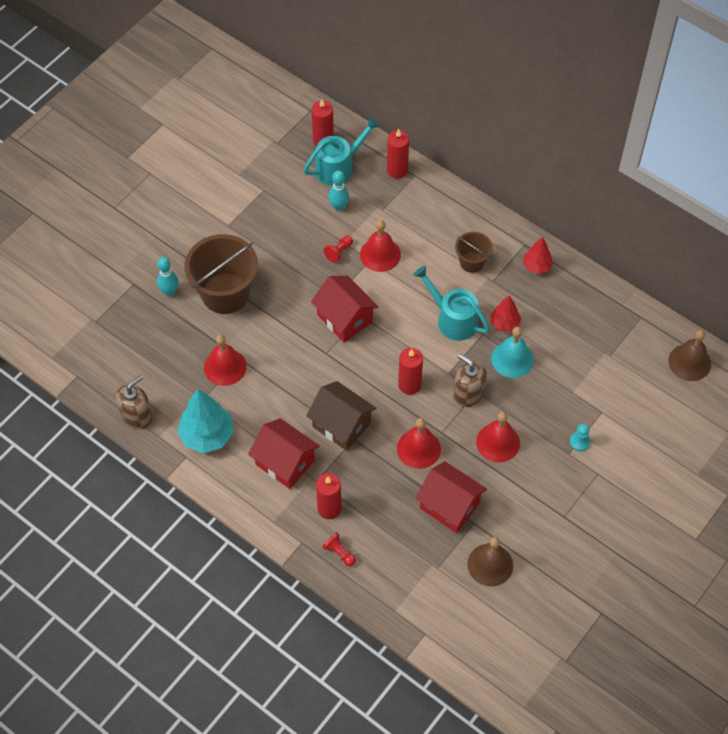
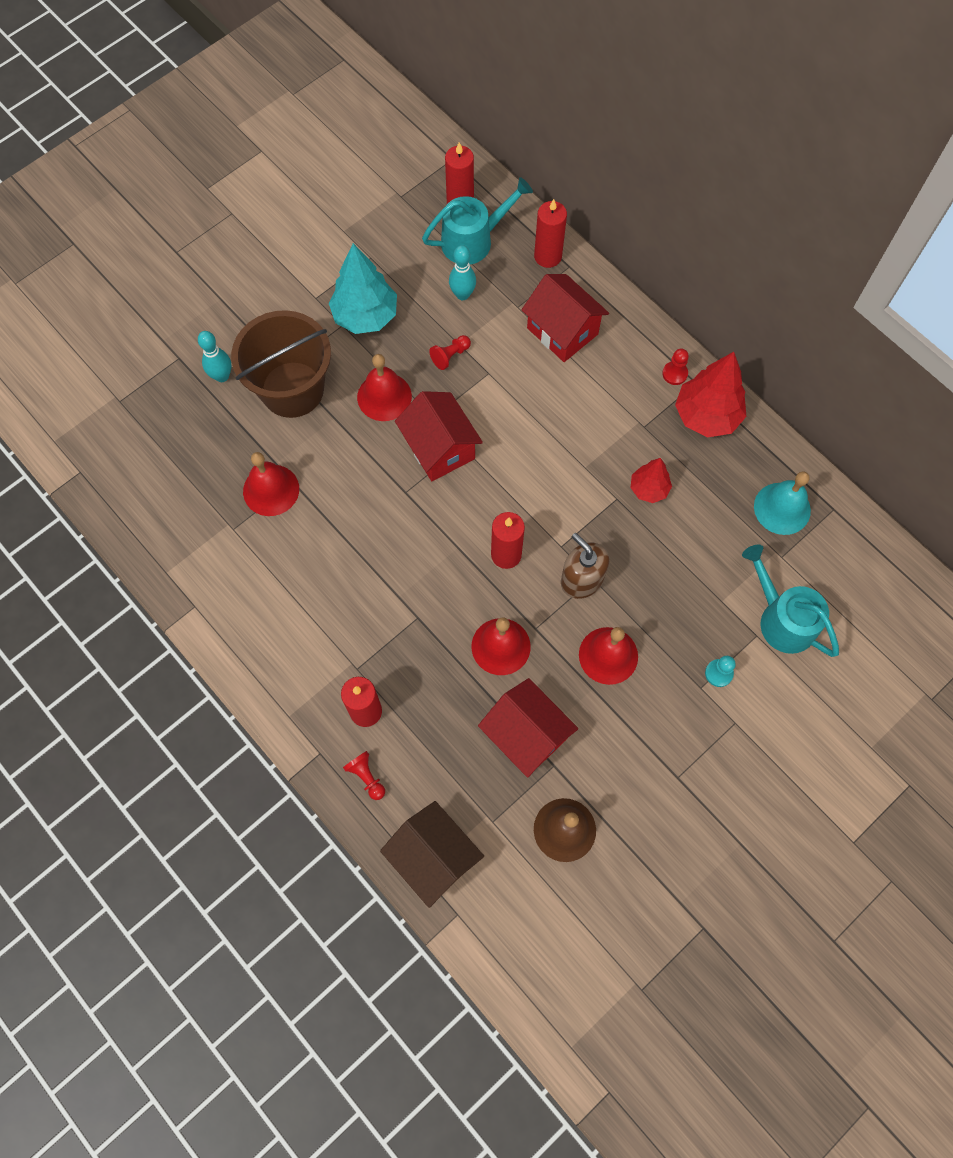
camera: 10 degrees right, 10 degrees up
brown soap dispenser [116,375,152,429] -> none
turquoise tree [177,389,234,453] -> turquoise tree moved to [329,243,397,334]
red house [248,418,319,489] -> red house moved to [522,274,609,362]
brown house [306,381,376,451] -> brown house moved to [380,801,484,908]
red bell [360,220,401,272] -> red bell moved to [357,354,412,421]
turquoise watering can [413,266,490,341] -> turquoise watering can moved to [742,545,839,657]
brown bucket [455,232,493,273] -> none
turquoise bell [491,327,534,378] -> turquoise bell moved to [754,471,811,535]
red tree [523,237,553,274] -> red tree [675,352,746,438], size x1.74
brown bell [668,330,711,381] -> none
none -> red pawn [662,349,689,385]

